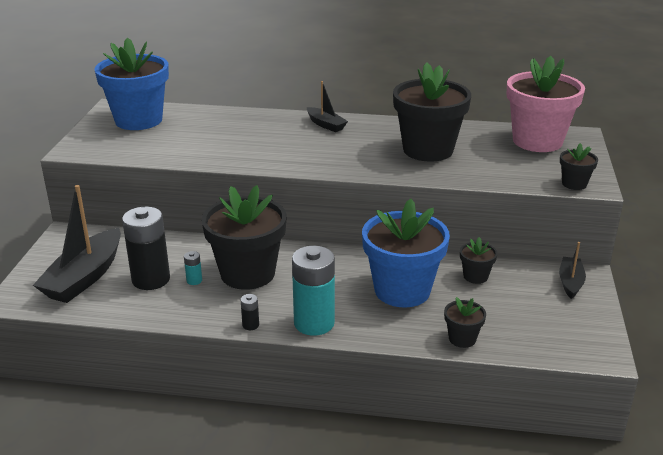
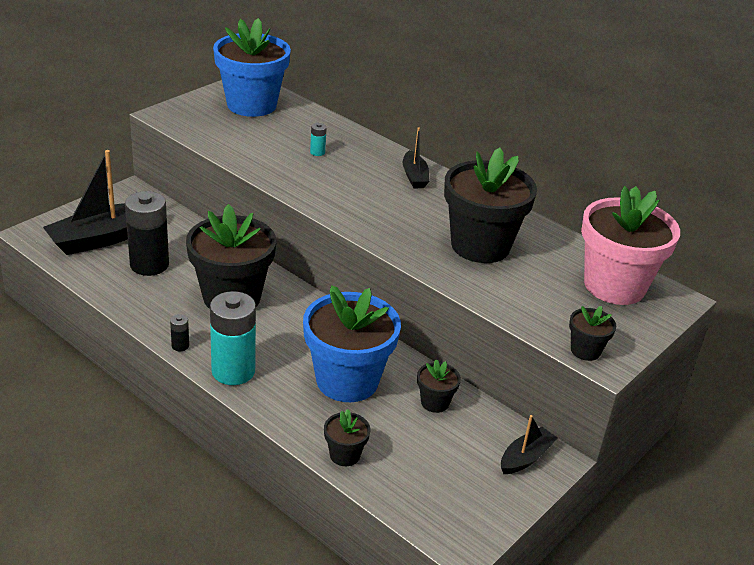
camera: 30 degrees right, 5 degrees up
turquoise battery [184,251,202,285] -> turquoise battery moved to [310,123,327,156]

